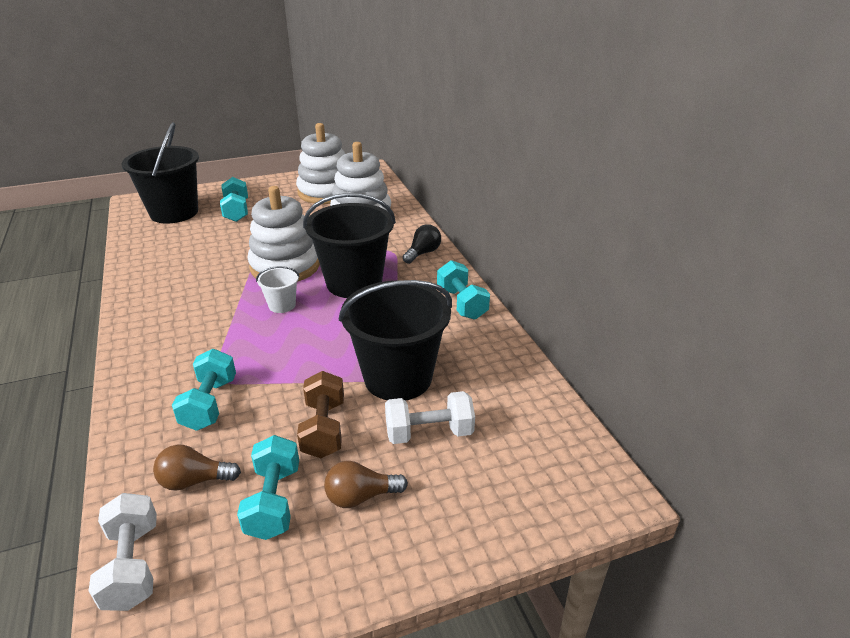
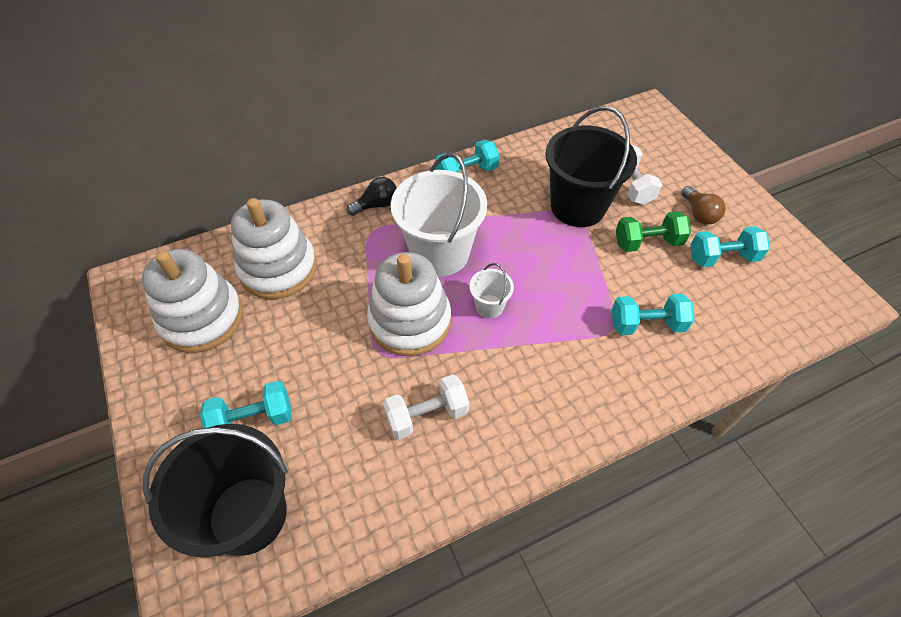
camera: 95 degrees left, 20 degrees up
white dumbbell [89,493,157,611] -> white dumbbell moved to [383,375,469,440]
brown light bulb [153,444,241,491] -> none
brown dumbbell [297,371,344,458] -> green dumbbell [616,211,691,252]
black bucket [303,193,396,298] -> white bucket [391,153,487,277]
black light bulb [403,224,441,264] -> black light bulb turned 120 degrees clockwise [347,177,397,216]

